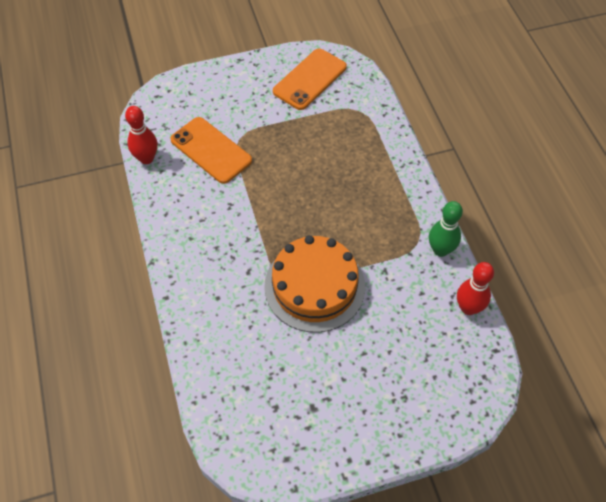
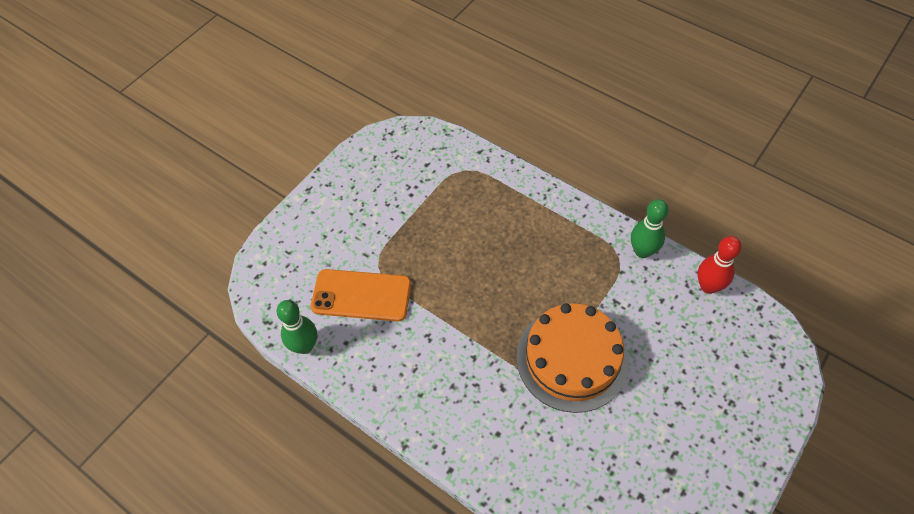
camera: 35 degrees left, 0 degrees up
red bowling pin [125,106,157,164] -> green bowling pin [277,300,317,354]
orange phone [273,48,347,110] -> none

